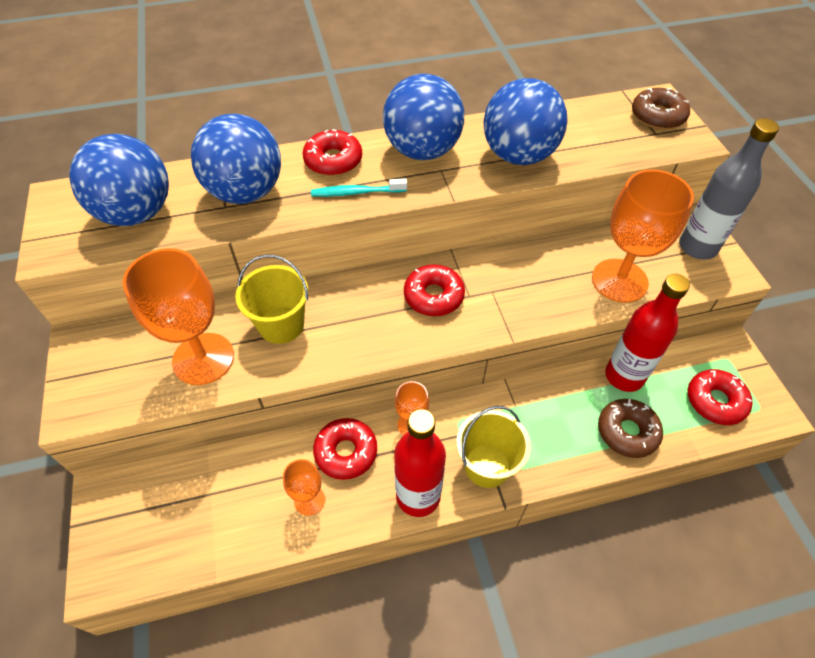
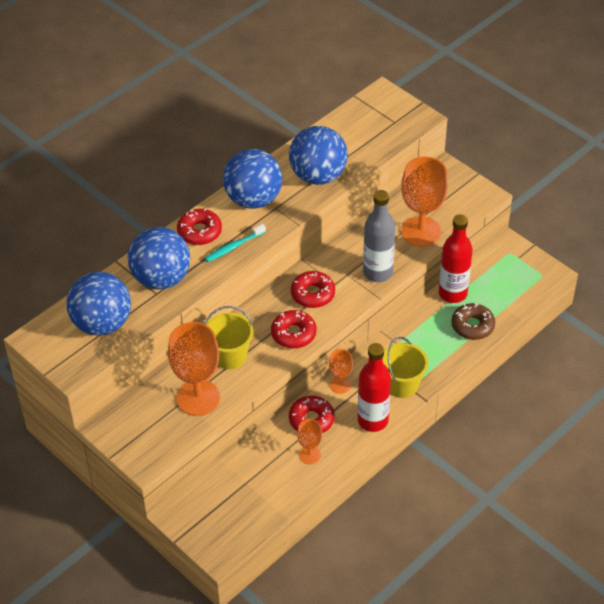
camera: 30 degrees left, 5 degrees down
brown donut [632,88,690,130] -> none
grey bottle [679,118,779,259] -> grey bottle moved to [363,190,395,282]
red donut [688,369,753,425] -> red donut moved to [271,310,317,349]

